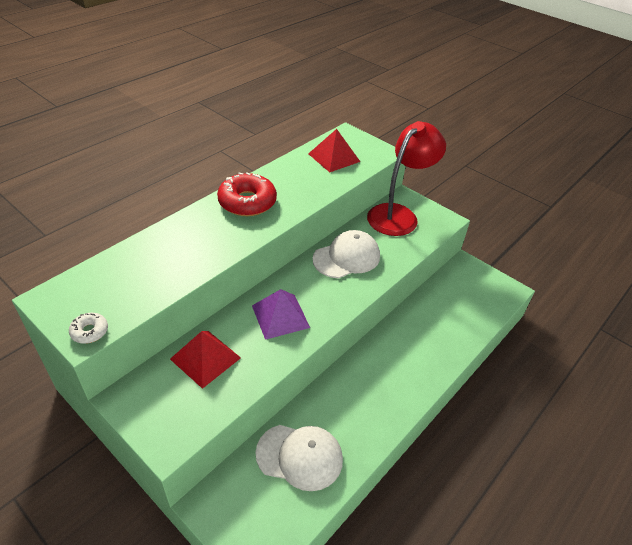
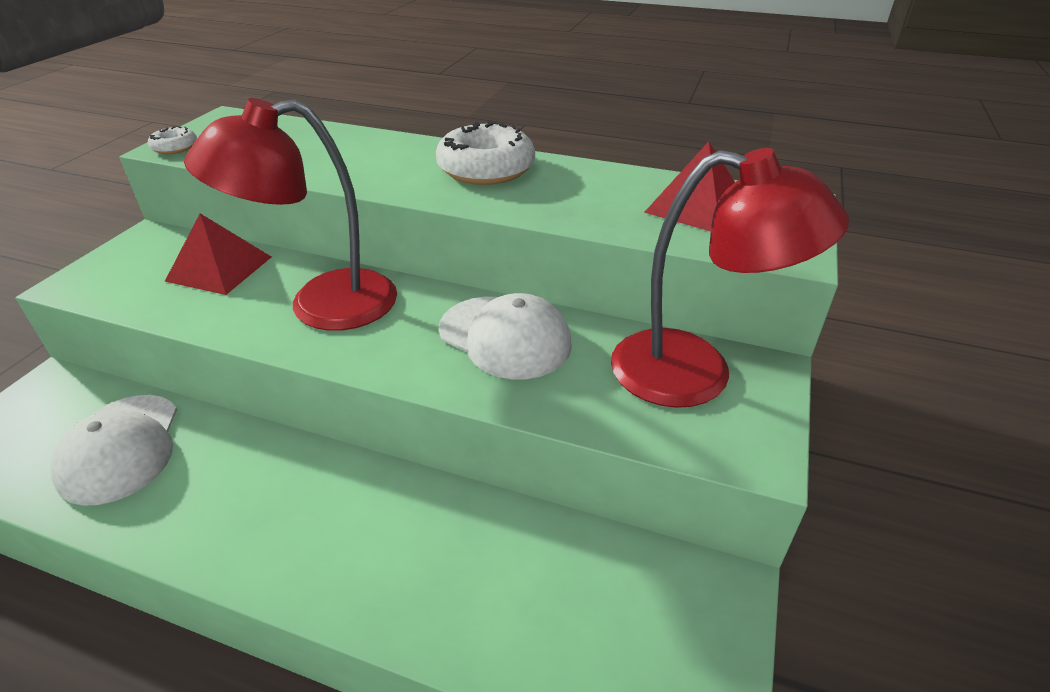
camera: 70 degrees right, 5 degrees down
red donut [217,172,277,216] -> white donut [436,121,535,185]
purple pyramid [252,289,310,340] -> red lamp [184,98,397,331]

